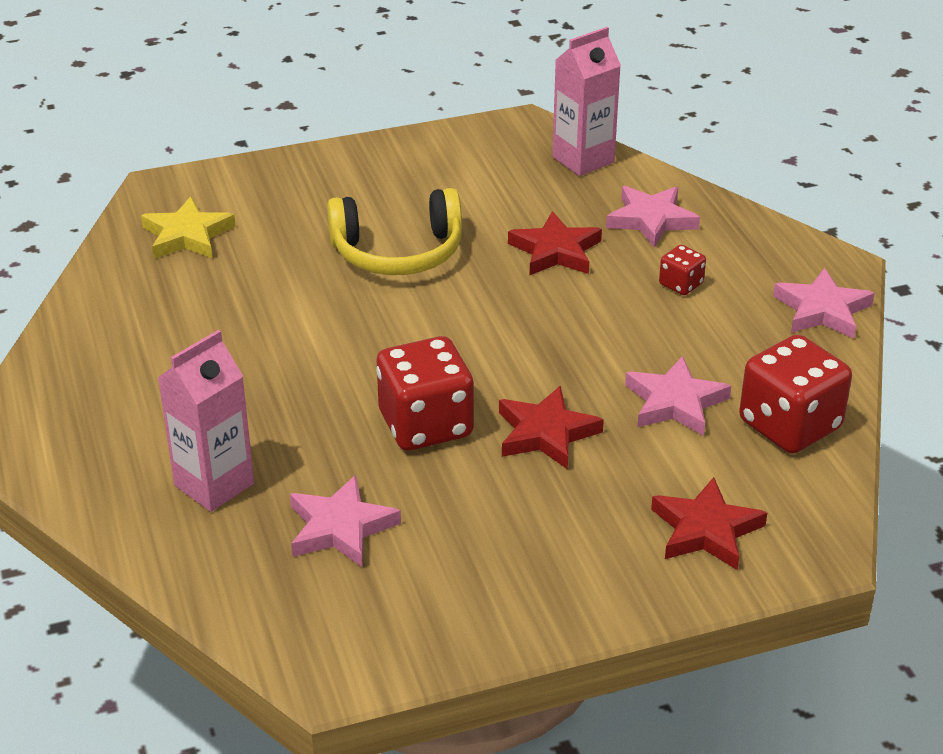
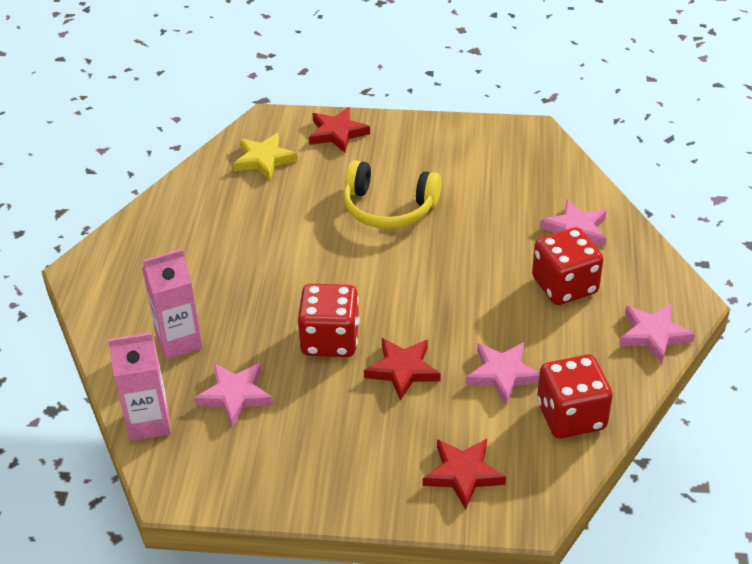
camera: 25 degrees right, 5 degrees up
red star [508,211,602,275] -> red star moved to [309,107,370,153]
pink carton [552,27,621,176] -> pink carton moved to [108,333,171,441]
red dice [659,245,706,295] -> red dice [532,227,604,305], size x2.07

